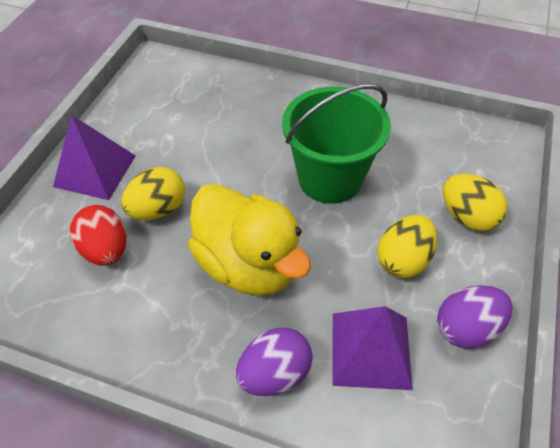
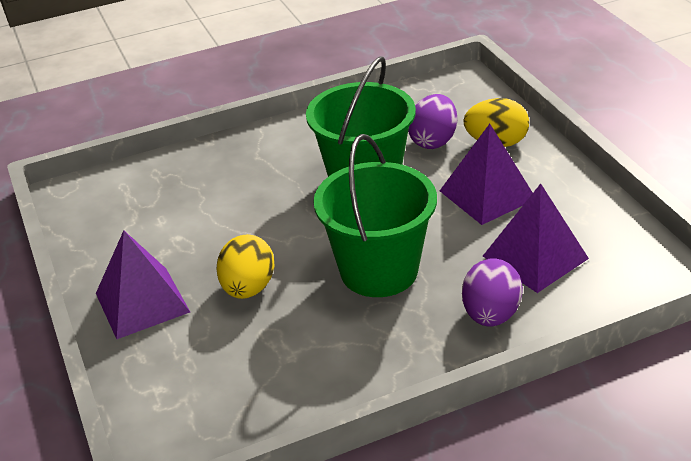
camera: 40 degrees left, 15 degrees down
red egg [70,205,126,266] -> none
yellow duck [188,184,311,296] -> green bucket [313,134,437,297]
yellow egg [377,215,437,278] -> purple pyramid [440,124,533,225]
purple egg [437,285,513,349] -> purple egg moved to [408,94,457,149]

